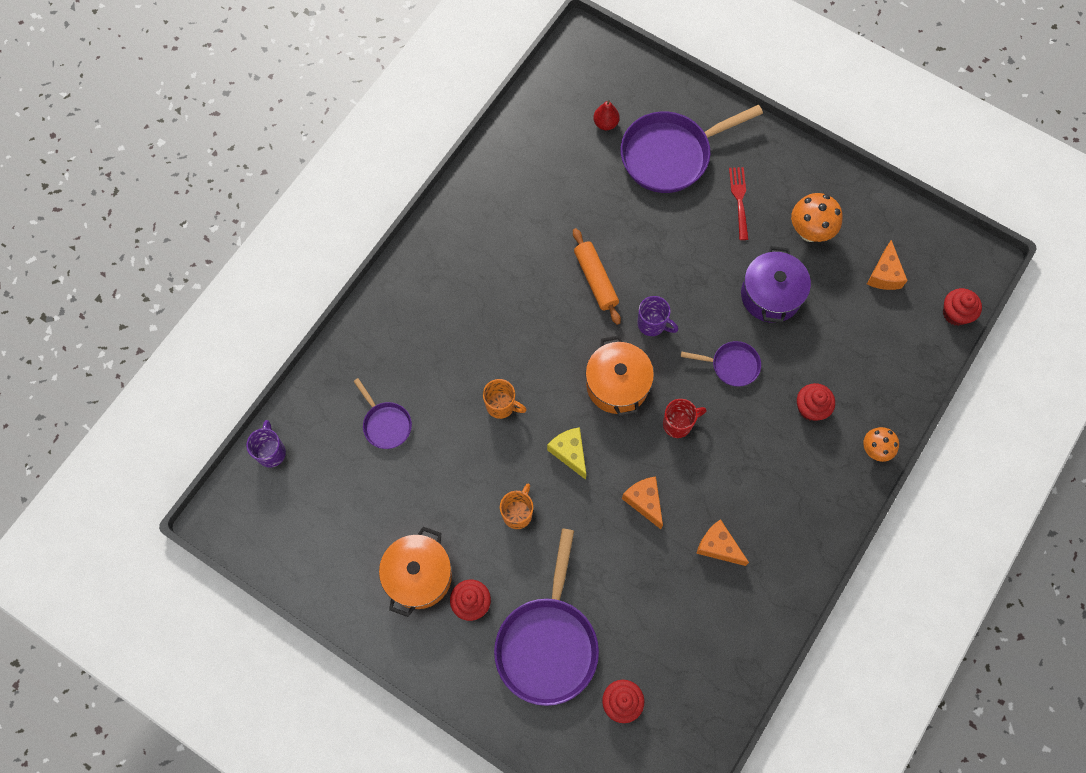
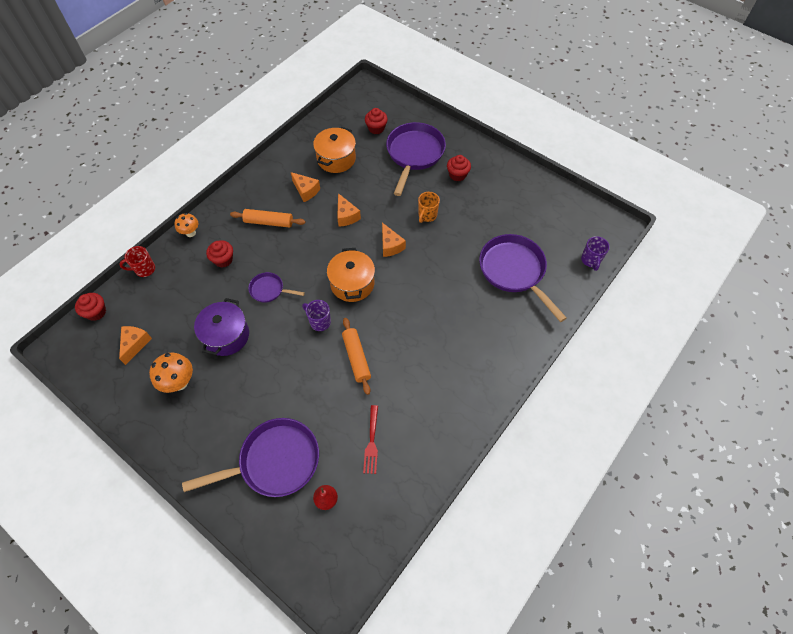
camera: 175 degrees left, 10 degrees down
purple pan [353,378,412,449] -> purple pan [479,234,567,322], size x1.99
orange pot [379,527,452,617] -> orange pot moved to [313,127,356,173]
orange mug [483,379,527,419] -> none
yellow cheese [547,427,586,480] -> orange cheese [382,223,406,257]
red mug [663,399,707,438] -> red mug moved to [119,246,155,277]
red fork [729,167,749,240] -> red fork moved to [363,405,378,474]
none -> orange rolling pin [230,209,306,228]

